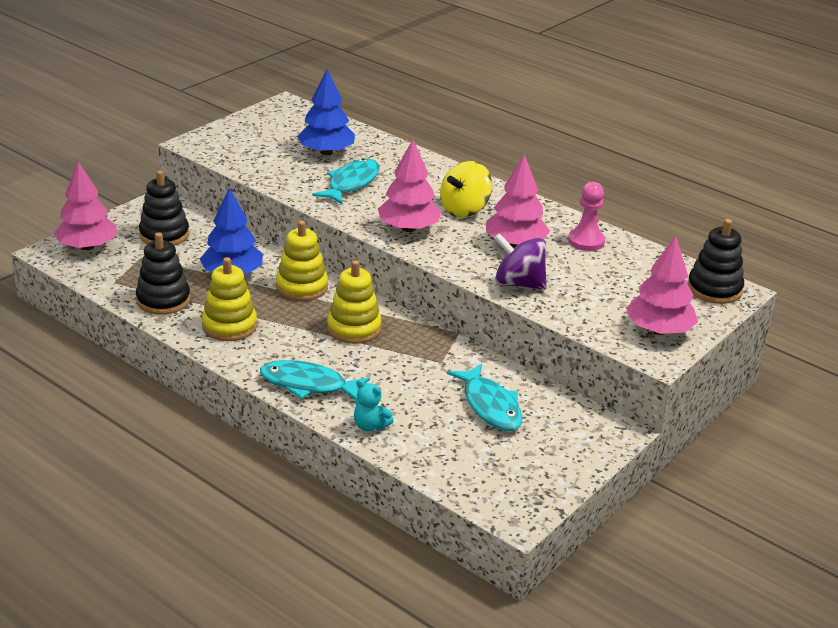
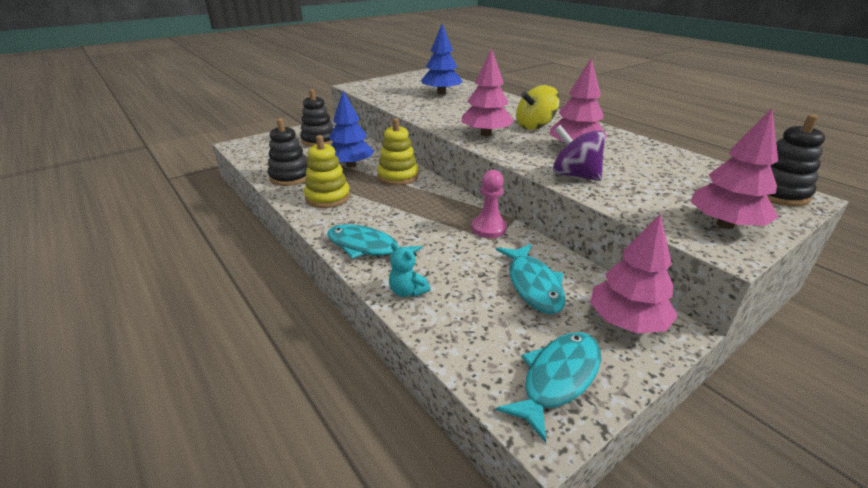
camera: 15 degrees right, 0 degrees up
pink tree [54,161,116,250] -> pink tree moved to [590,213,678,334]
turquoise fish [312,158,380,205] -> turquoise fish moved to [496,332,601,443]
yellow stacking toy [327,260,382,344] -> none
pink pawn [568,182,605,251] -> pink pawn moved to [472,170,507,238]

